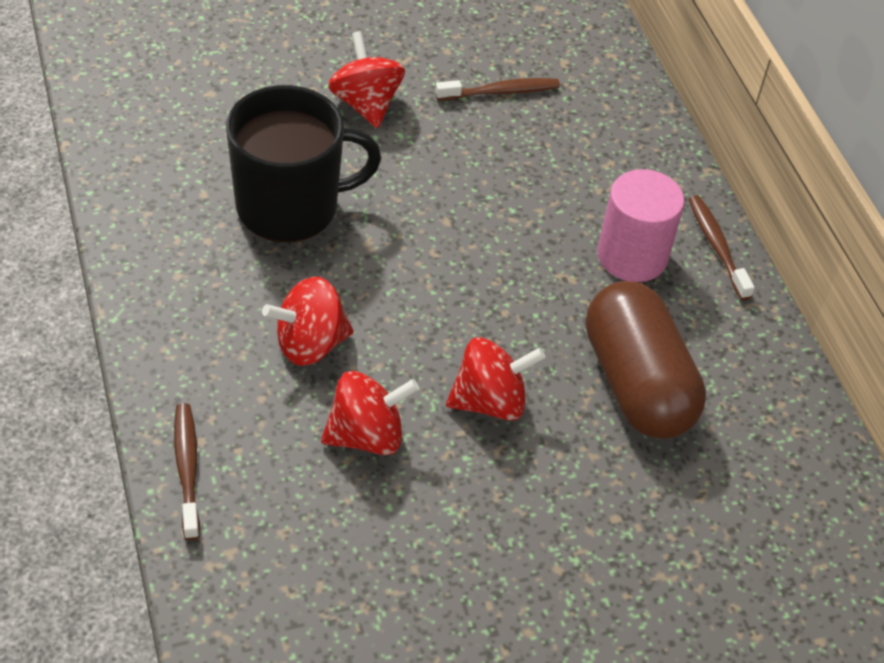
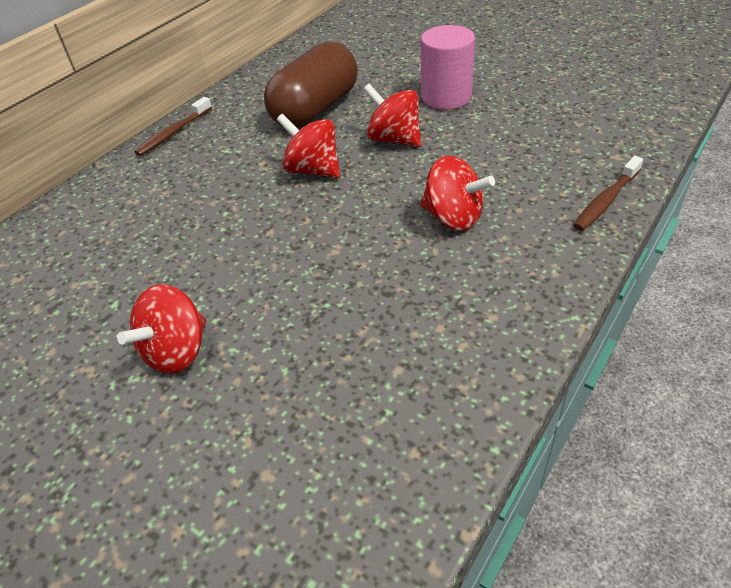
camera: 120 degrees left, 5 degrees down
black mug [226,85,381,242] -> none
red spinning top [321,371,419,455] -> red spinning top moved to [277,114,340,178]
brown toothbrush [435,78,560,101] -> none
pink cylinder [597,169,685,282] -> pink cylinder moved to [421,25,475,110]

